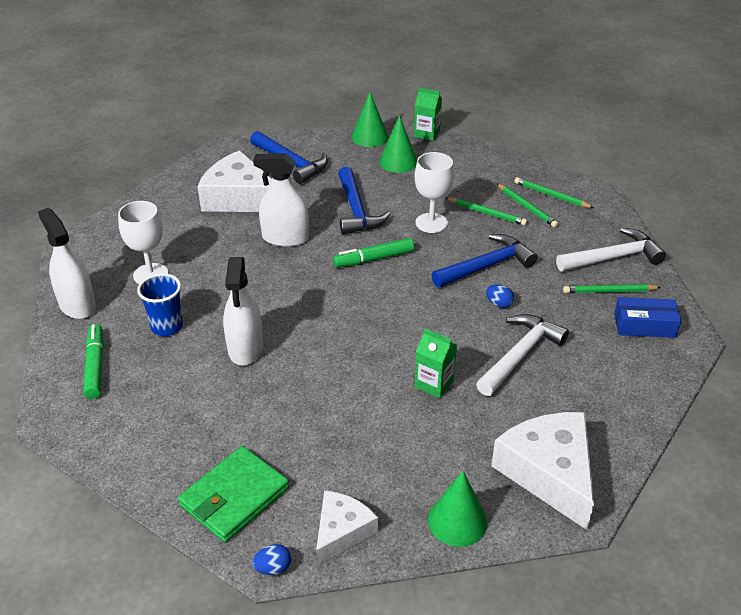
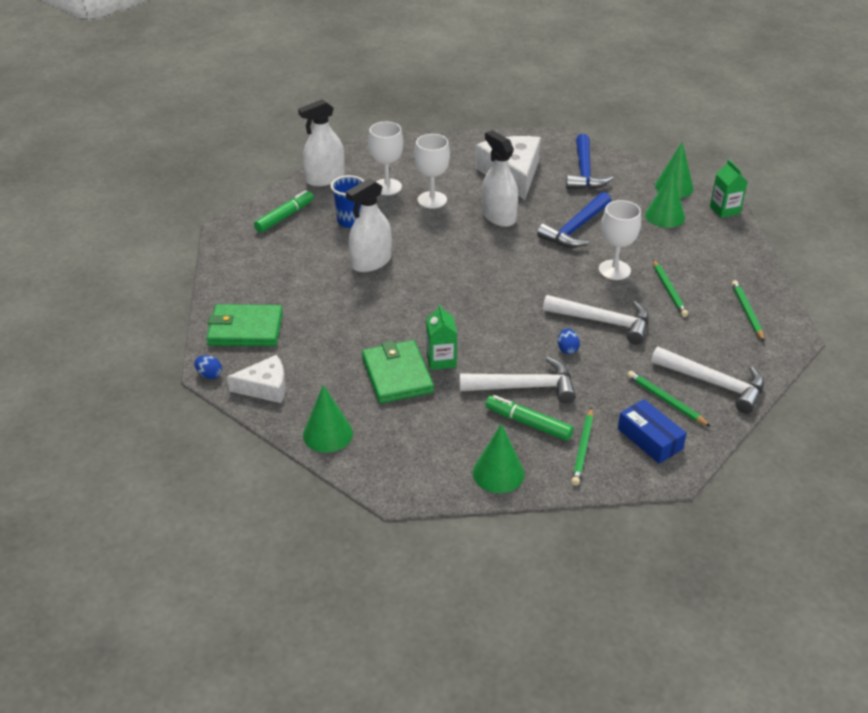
camera: 50 degrees right, 0 degrees up
white spray bottle [38,208,96,319] -> white spray bottle turned 135 degrees counterclockwise [298,99,345,186]
green marker [333,238,414,268] -> green marker moved to [485,395,574,441]
blue hammer [432,234,537,288] -> white hammer [543,295,649,345]
white cheese [491,412,594,530] -> none
green pencil [496,183,558,228] -> green pencil moved to [571,407,593,486]
none -> green wallet [362,340,434,404]
none -> white goblet [414,134,450,209]
none -> green cone [473,424,525,493]

